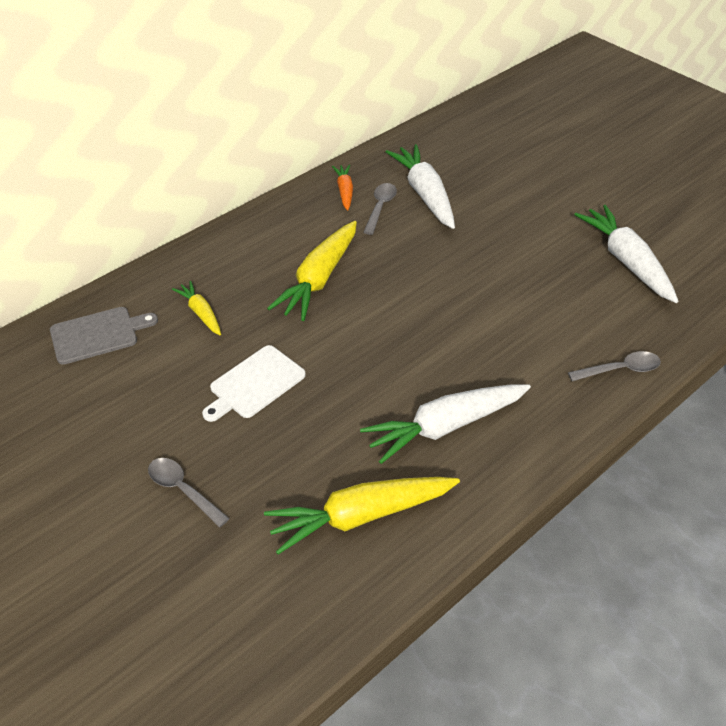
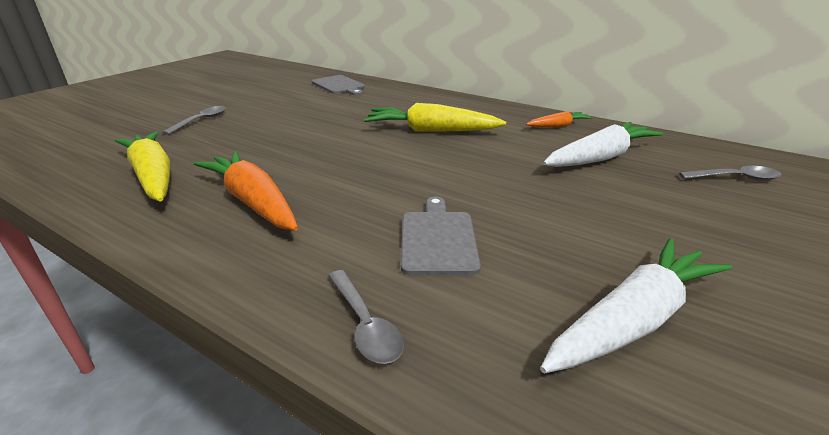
camera: 75 degrees right, 15 degrees down
yellow carrot [172,281,221,335] -> none
white cutting board [202,345,306,422] -> none
white carrot [360,384,531,464] -> orange carrot [194,151,298,231]
grey spoon [363,183,397,235] -> grey spoon moved to [679,166,781,181]
none -> grey cutting board [401,197,481,275]

